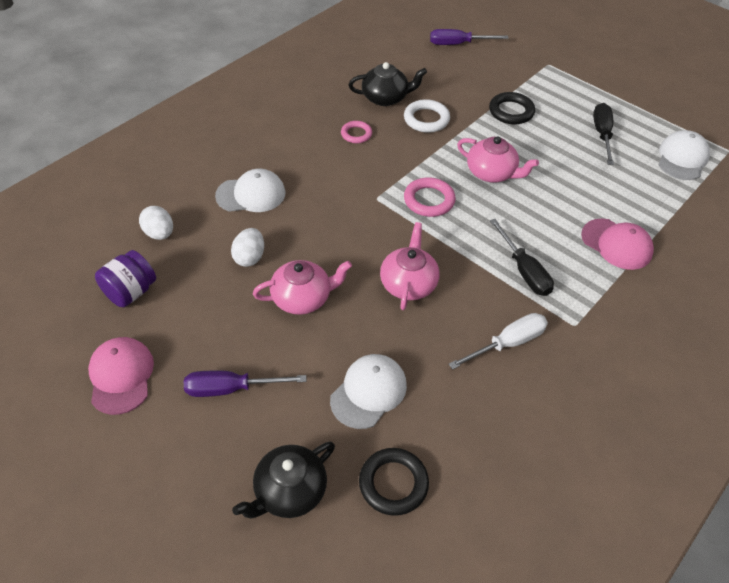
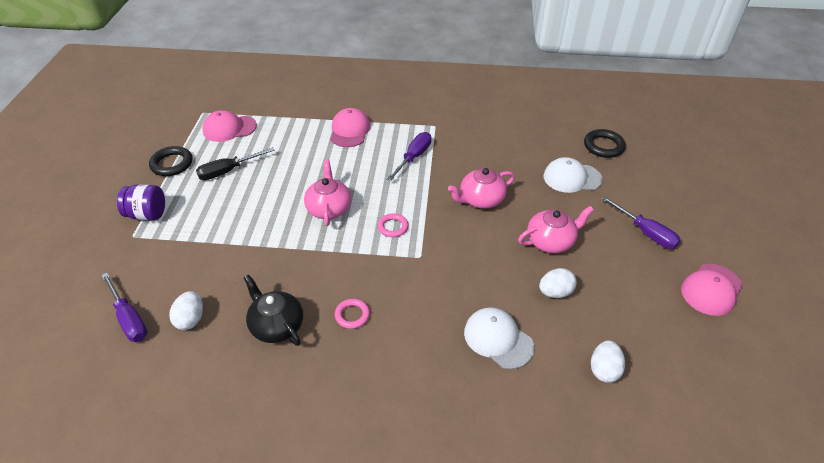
camera: 125 degrees left, 5 degrees down
purple jar [95,250,156,307] -> purple jar moved to [117,184,165,220]
black teapot [232,442,335,518] -> none
pink teapot [253,260,352,315] -> pink teapot turned 120 degrees clockwise [518,206,594,253]
white ring [404,99,450,133] -> none
pink ring [404,177,456,217] -> pink ring [378,213,409,237], size x0.66
white screwdriver [449,313,548,370] -> none
black ring [489,92,535,124] -> black ring moved to [149,146,193,176]
black screwdriver [490,219,554,296] -> purple screwdriver [387,132,431,181]
white cap [658,130,710,180] -> pink cap [202,110,257,142]
none -> white egg [169,291,203,330]

